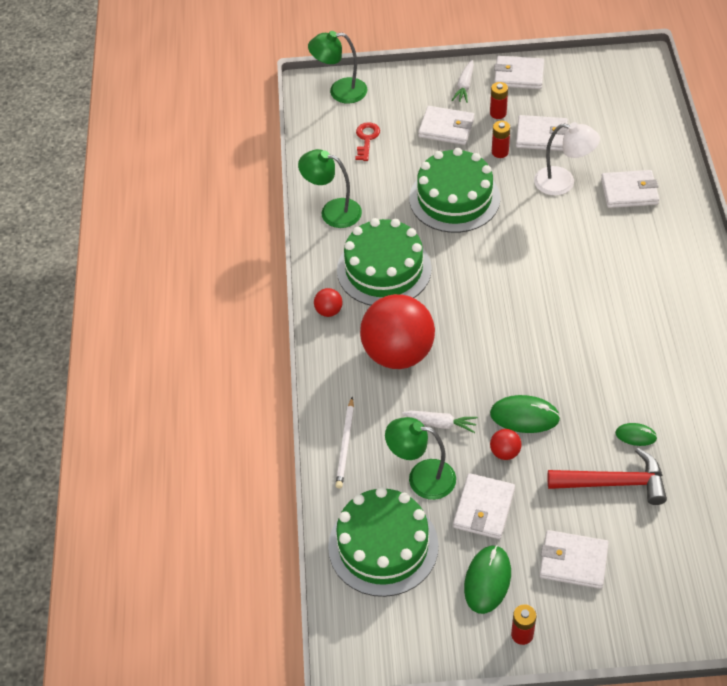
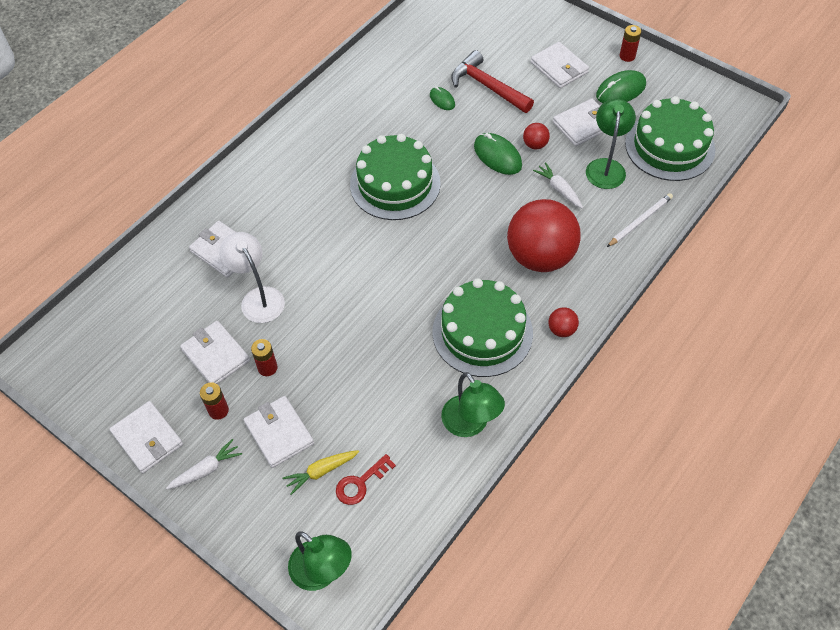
camera: 140 degrees left, 5 degrees up
green lamp [385,417,456,500] -> green lamp turned 135 degrees counterclockwise [586,99,636,189]
green cake [409,148,500,233] -> green cake moved to [350,134,441,220]
none -> yellow carrot [282,450,359,495]

